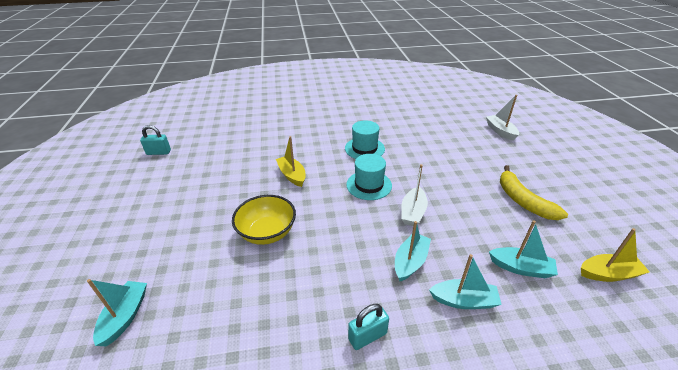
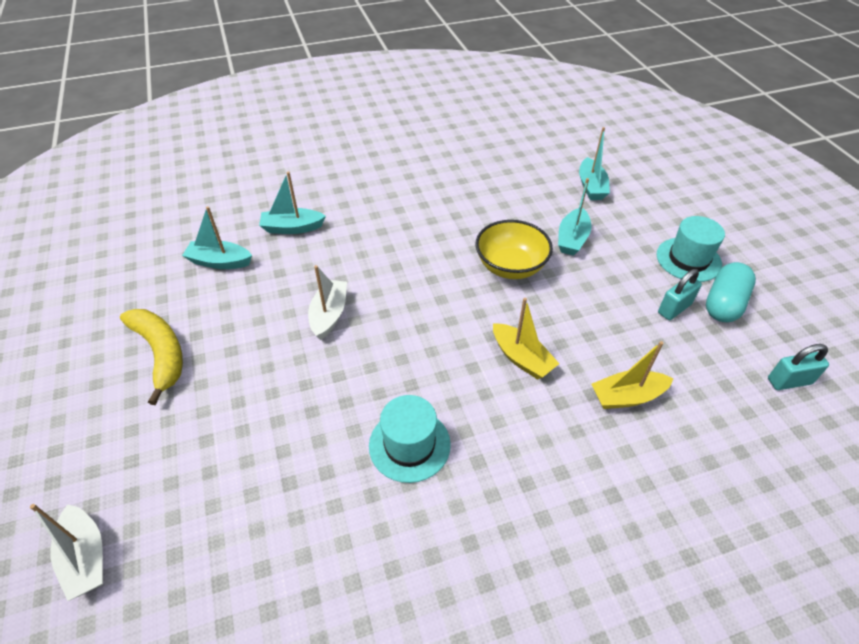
camera: 170 degrees right, 10 degrees up
turquoise hat [346,154,392,200] -> turquoise hat moved to [657,216,725,282]
turquoise padlock [348,304,389,350] -> turquoise padlock moved to [658,269,702,320]
turquoise boat [395,221,431,281] -> turquoise boat moved to [558,178,592,256]
yellow boat [581,228,650,282] -> yellow boat moved to [592,341,674,409]
none -> turquoise capsule [706,262,756,322]

